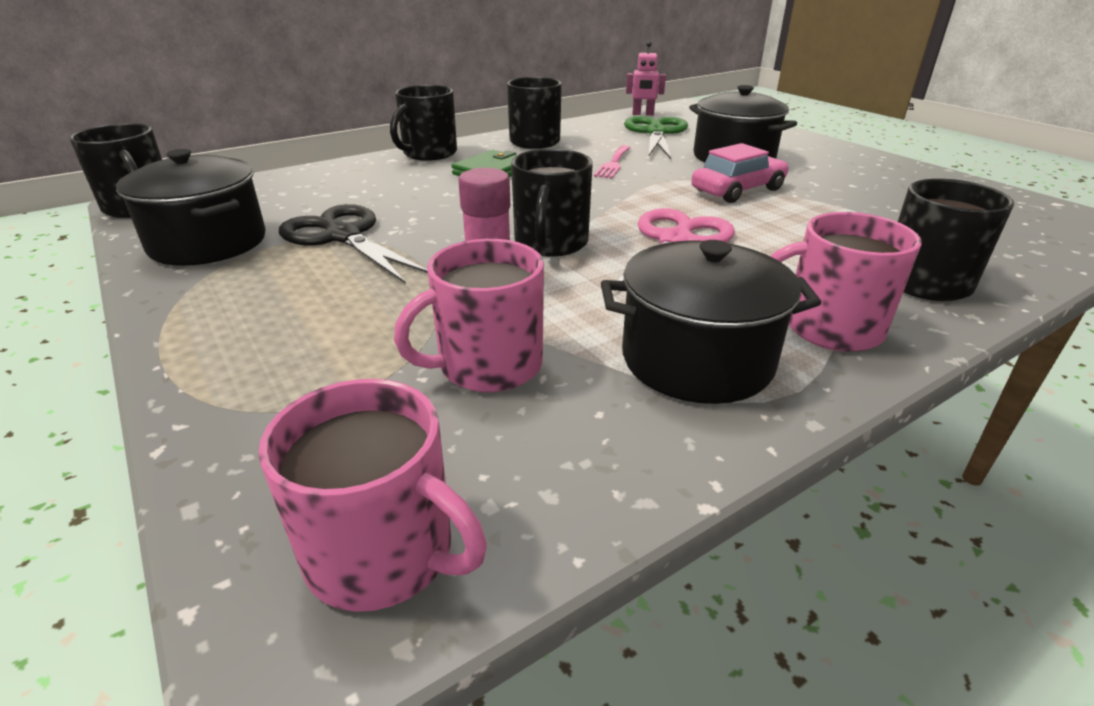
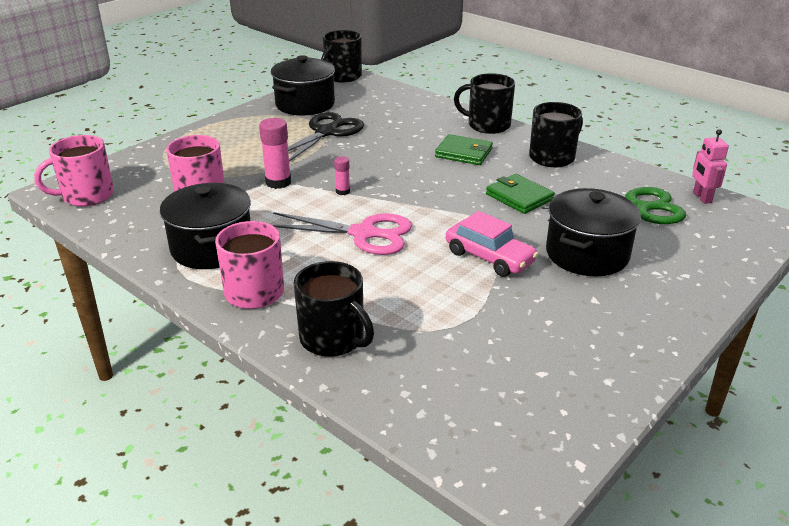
camera: 75 degrees right, 0 degrees up
pink mug [259,379,487,612] -> pink mug turned 45 degrees clockwise [34,135,114,206]
black mug [511,149,593,257] -> pink glue stick [334,156,350,195]
pink fork [594,145,631,178] -> green wallet [486,174,555,214]

